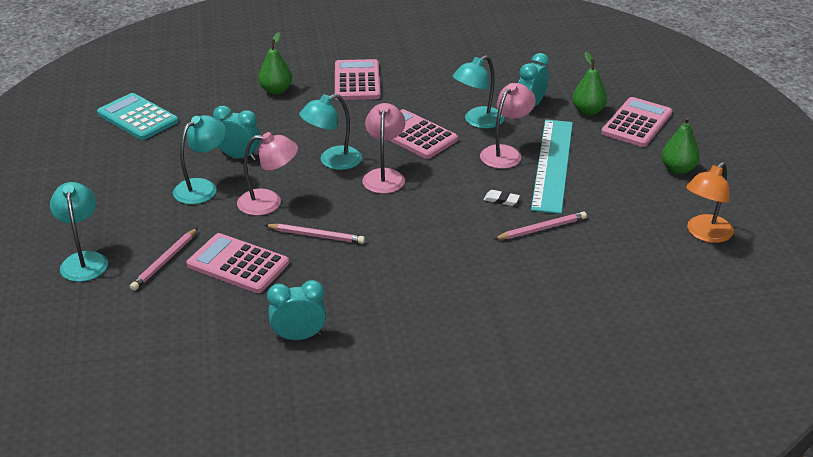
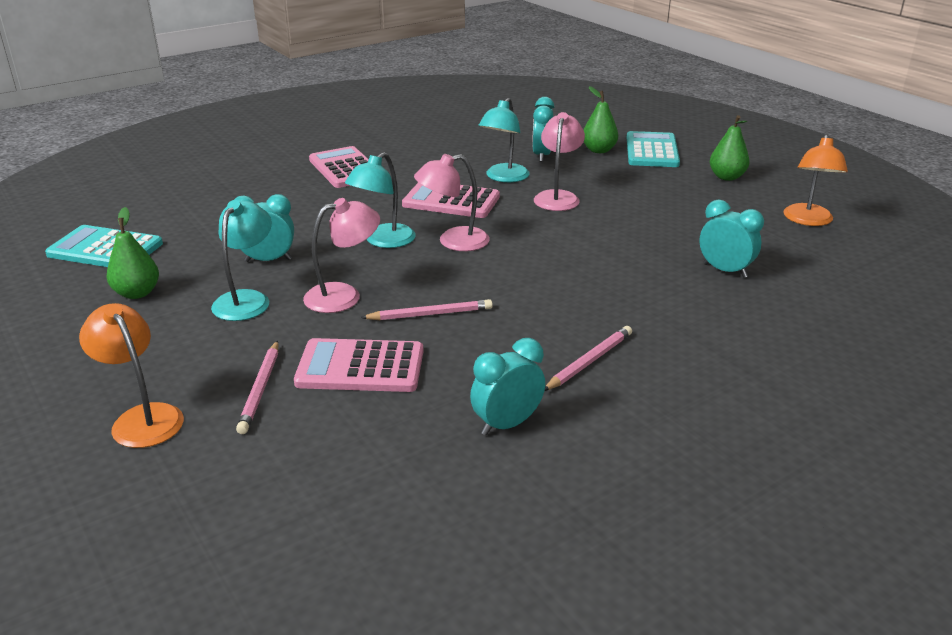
camera: 25 degrees left, 5 degrees down
turquoise lamp [50,182,108,282] -> orange lamp [79,303,184,448]
green pear [258,32,292,95] -> green pear moved to [107,207,159,299]
pink lamp [362,103,405,194] -> pink lamp turned 90 degrees counterclockwise [414,154,490,251]
white eraser [484,190,520,206] -> none
pink pencil [494,211,587,240] -> pink pencil moved to [545,326,632,391]
turquoise ruler [531,120,573,214] -> none
pink calculator [601,97,672,147] -> turquoise calculator [627,131,680,167]
none -> turquoise clock [699,200,764,278]

